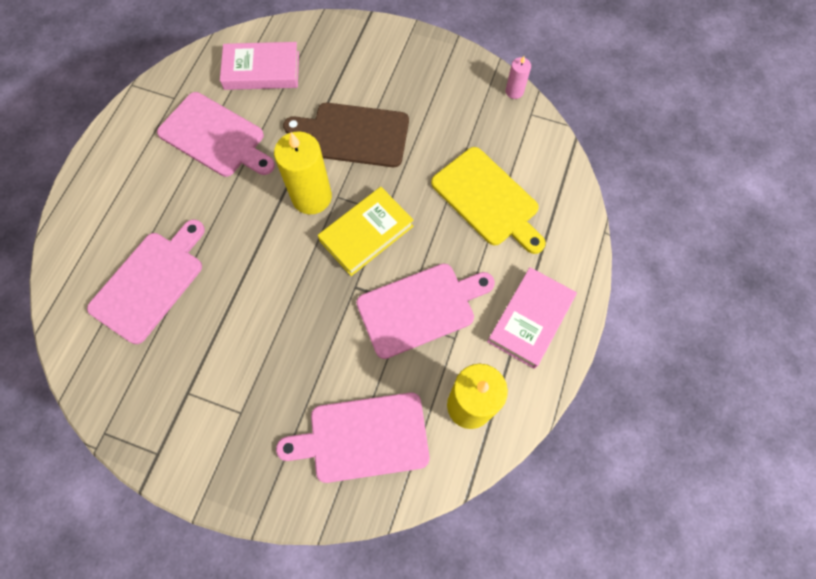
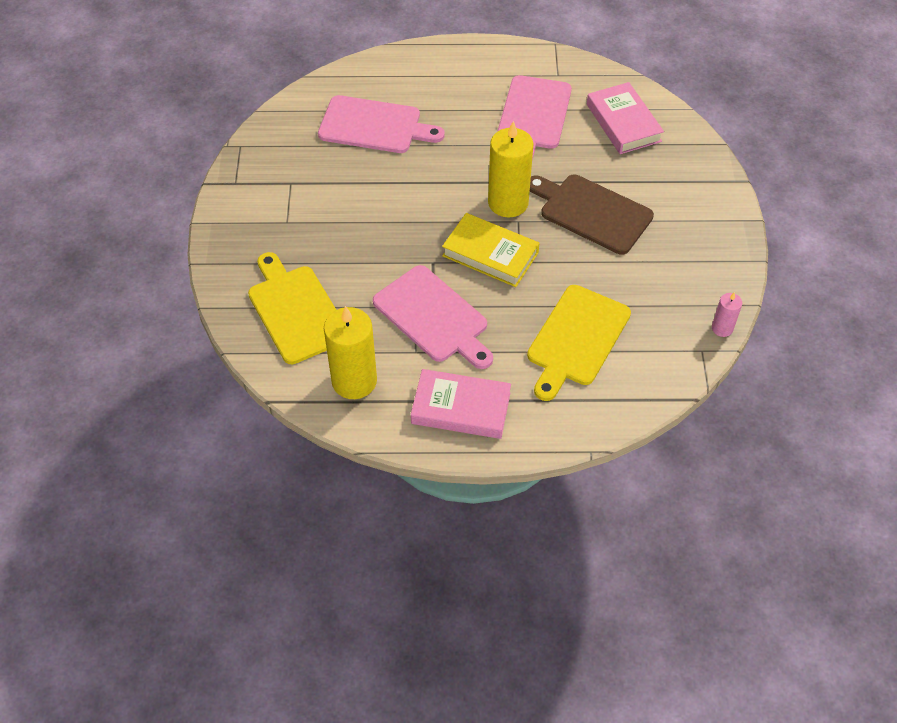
camera: 70 degrees right, 15 degrees down
pink cutting board [276,392,430,483] -> yellow cutting board [248,252,336,364]
brown cutting board [283,103,409,167] -> brown cutting board turned 45 degrees counterclockwise [530,175,654,255]

